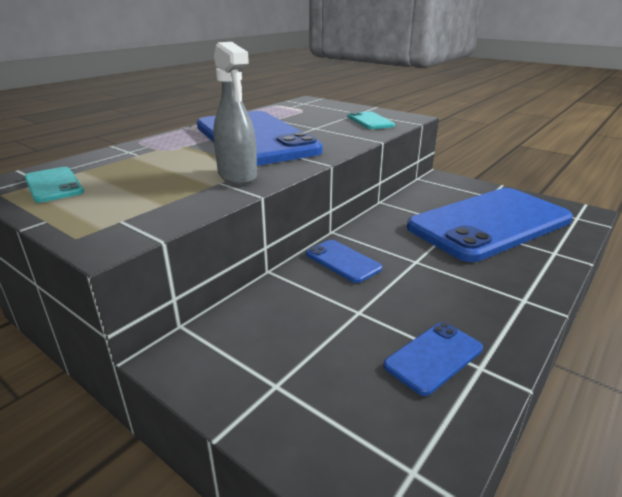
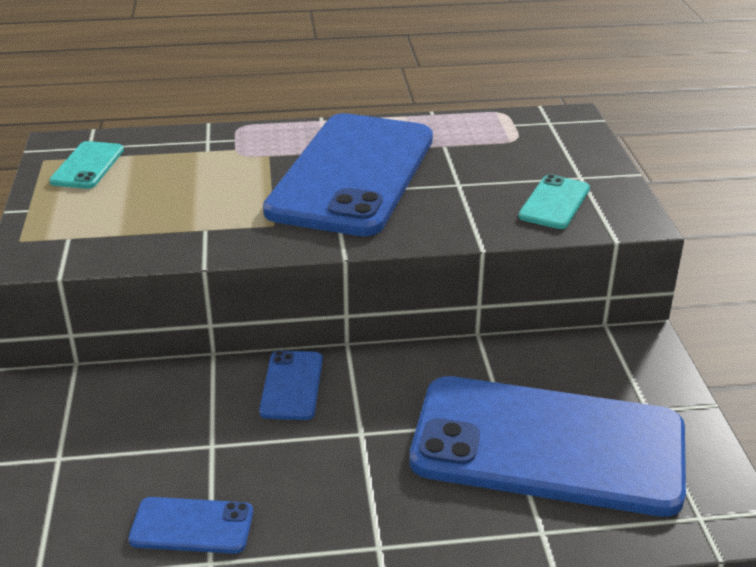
camera: 45 degrees right, 5 degrees up
grey spray bottle [213,42,257,185] -> none

